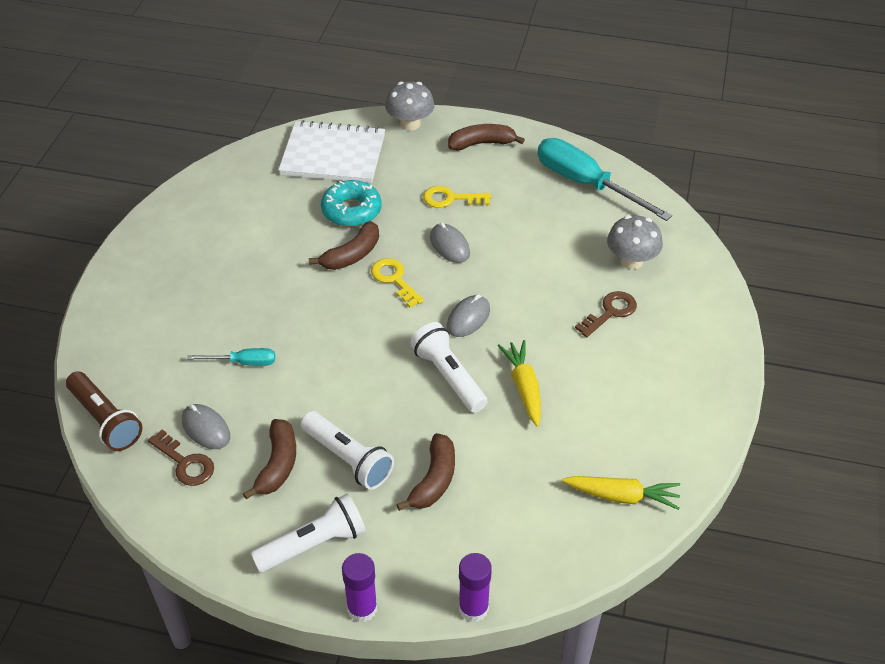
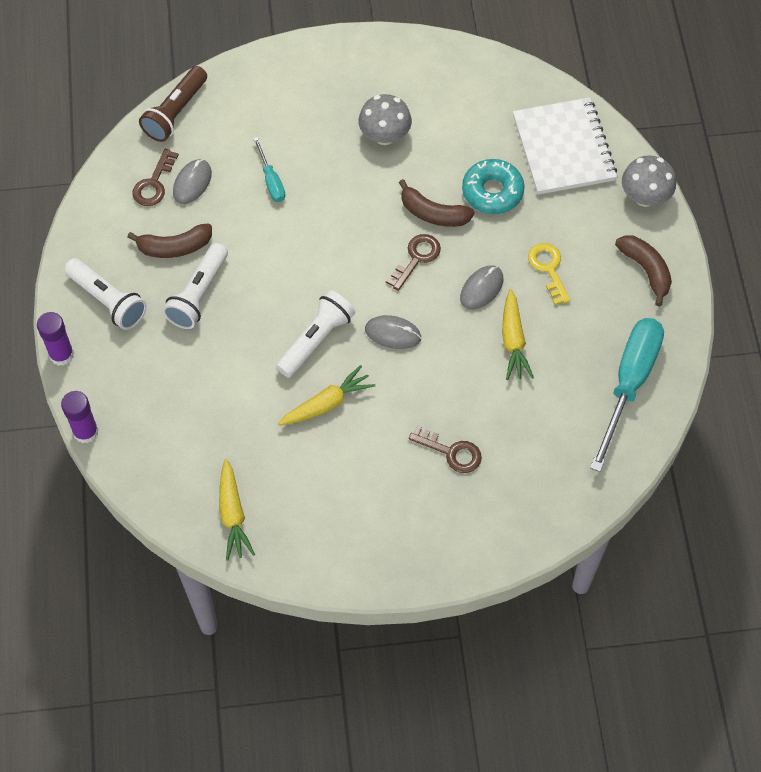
camera: 70 degrees right, 15 degrees up
yellow key [371,258,424,308] -> brown key [386,234,441,291]
brown banana [396,433,455,511] -> none
grey mushroom [607,215,663,269] -> grey mushroom moved to [359,94,412,145]
none -> yellow carrot [502,289,534,380]

